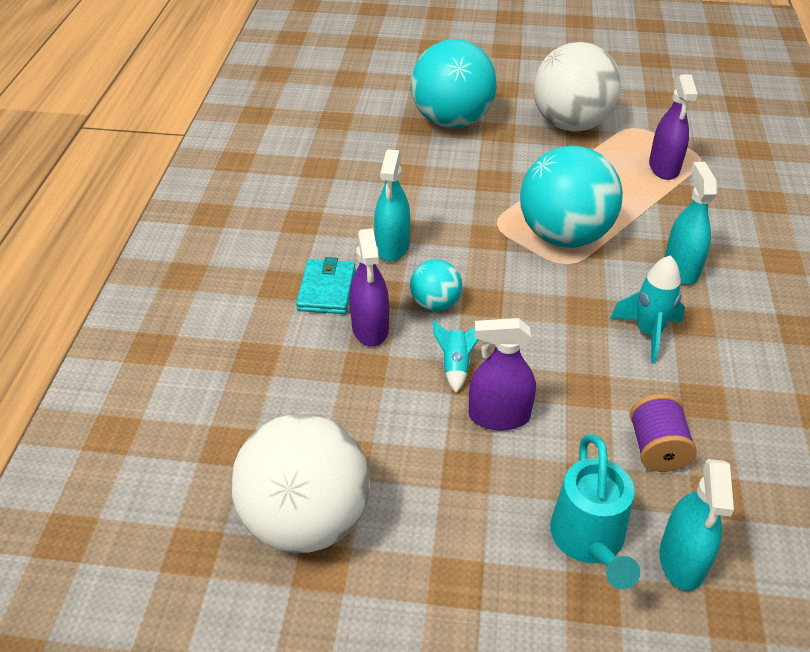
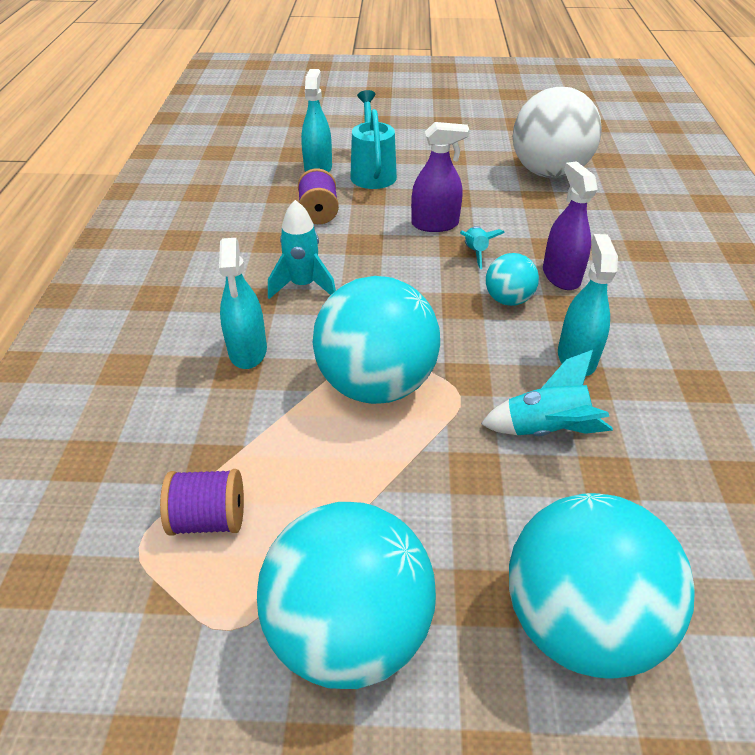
camera: 175 degrees right, 0 degrees up
turquoise wallet [296,257,356,314] -> none
white ball [534,42,622,132] -> turquoise ball [257,502,436,689]
purple spray bottle [649,74,697,180] -> purple spool [160,469,244,535]
none -> turquoise rocket [481,350,613,436]

